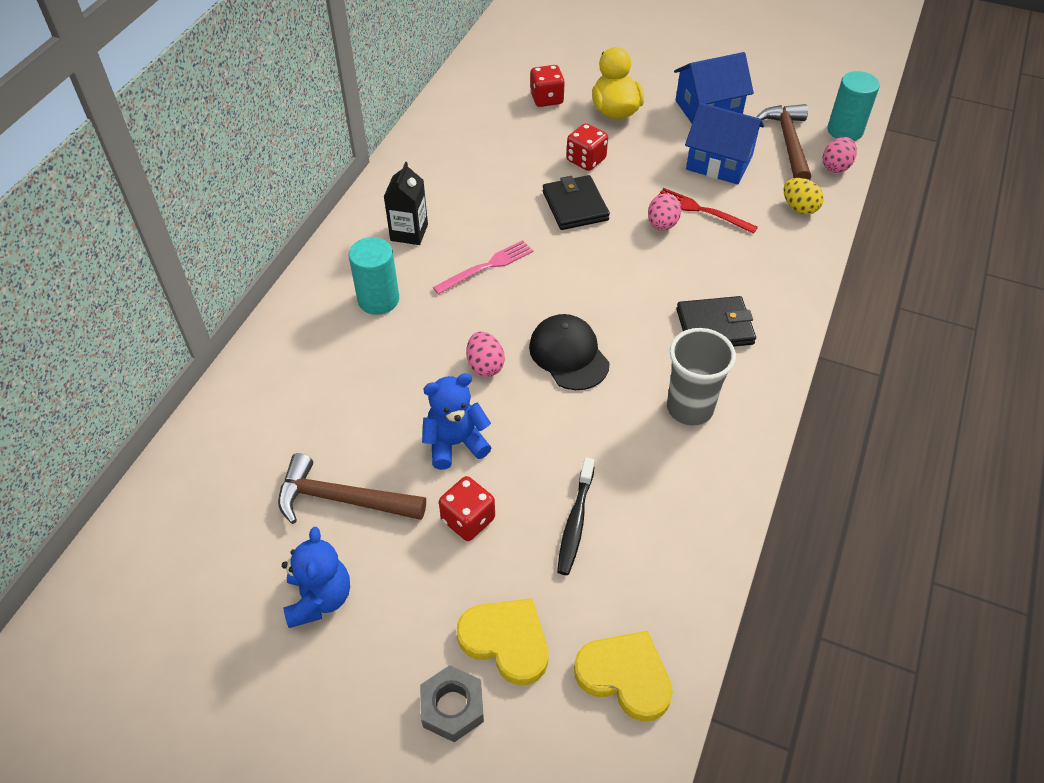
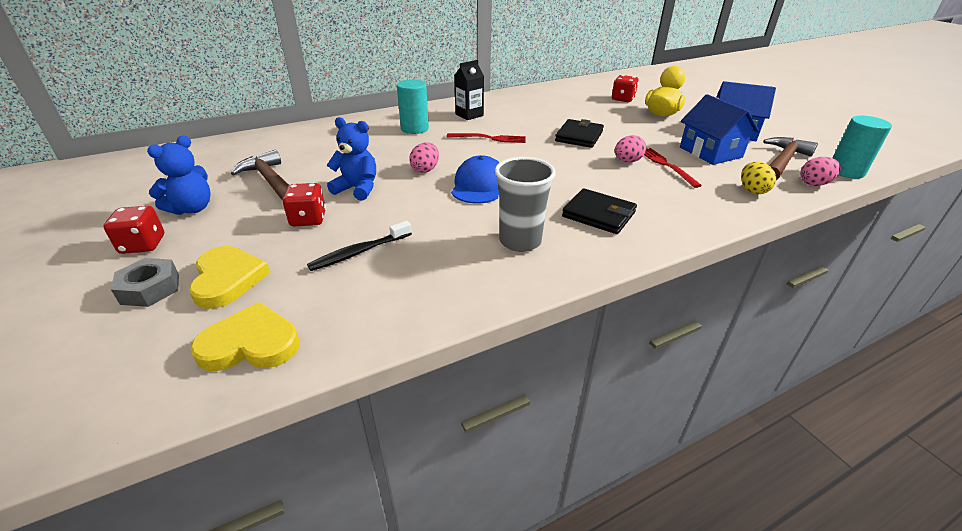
camera: 40 degrees right, 15 degrees down
pink fork [433,240,533,294] -> red fork [447,133,526,143]
black cap [529,314,610,390] -> blue cap [451,155,500,204]
red dice [566,123,608,171] -> red dice moved to [103,206,164,254]
yellow heart [574,631,673,722] -> yellow heart turned 75 degrees counterclockwise [190,302,299,371]

